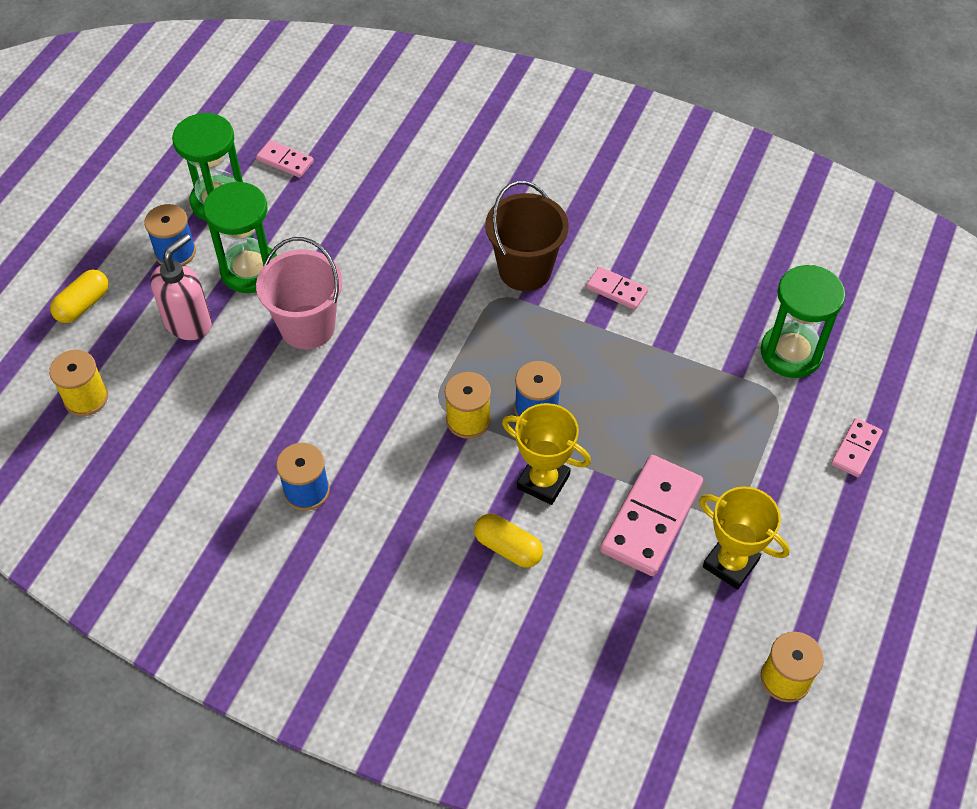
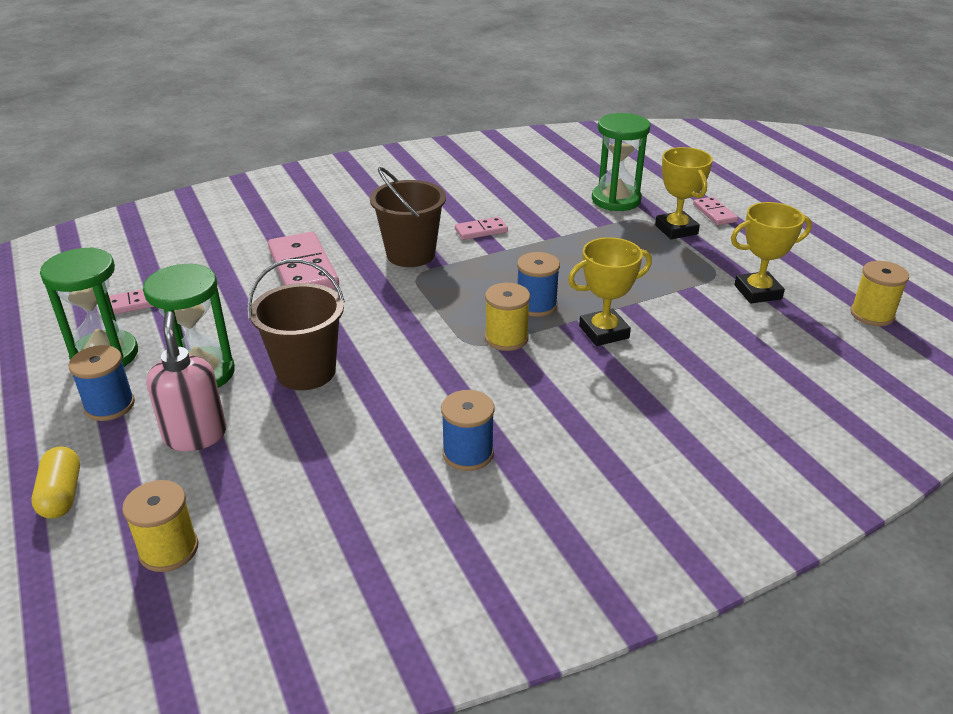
camera: 50 degrees left, 20 degrees down
pink bucket [256,237,342,350] -> brown bucket [247,259,345,390]
yellow capsule [474,513,543,568] -> none
pink domino [600,455,703,576] -> pink domino moved to [268,232,339,289]
none -> yellow trophy [655,147,713,239]

